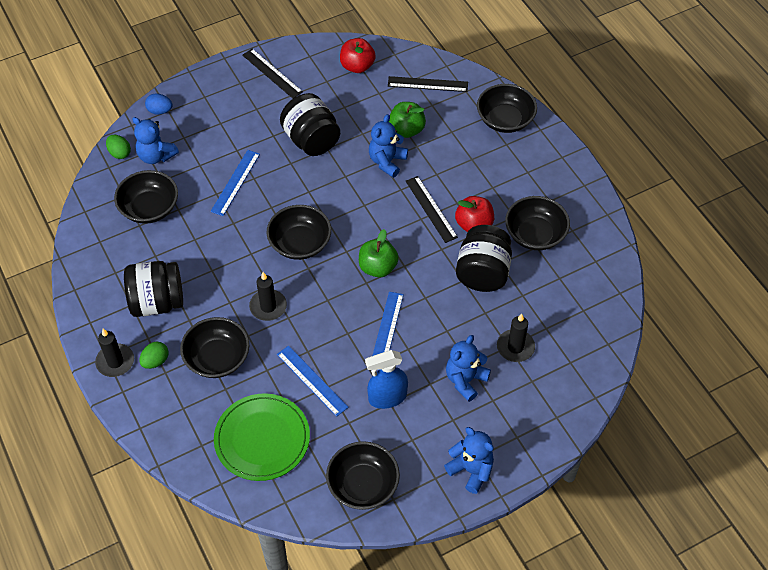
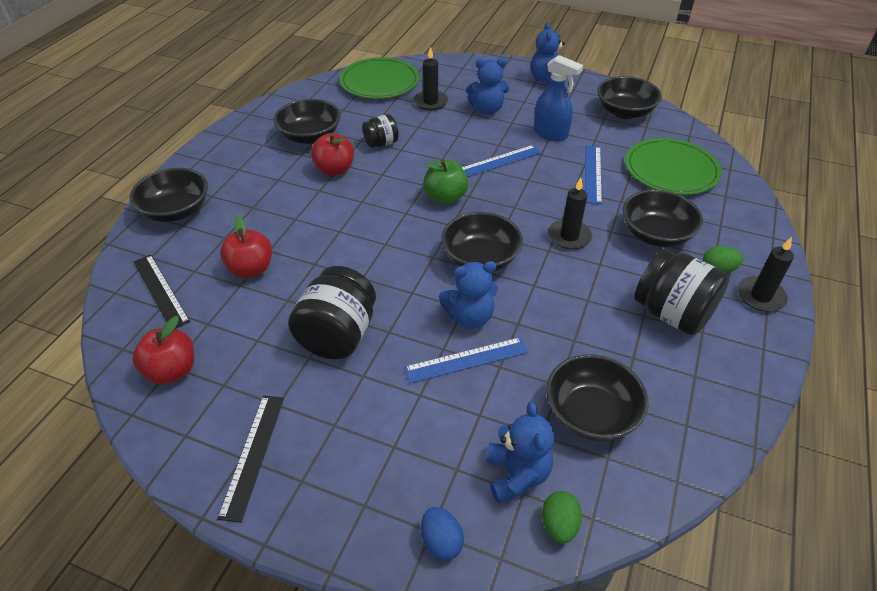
camera: 130 degrees left, 10 degrees down
blue teddy bear [369,114,408,178] -> blue teddy bear moved to [439,261,498,328]
green apple [389,102,426,138] -> red apple [220,215,272,278]
black ruler [406,176,458,243] -> none
black jar [456,225,512,292] -> black jar [362,114,399,148], size x0.55
none -> green plate [339,57,419,99]

